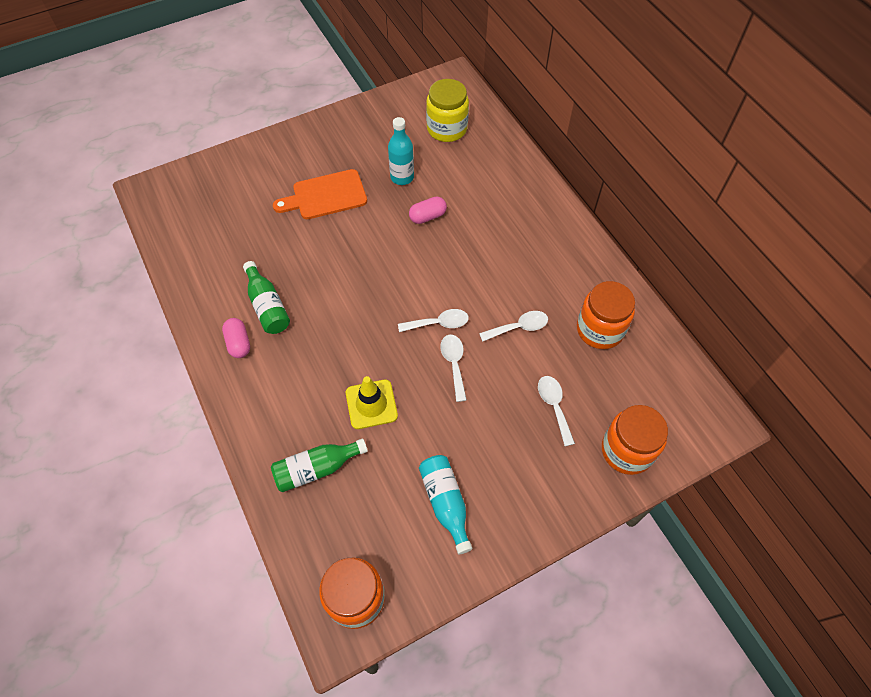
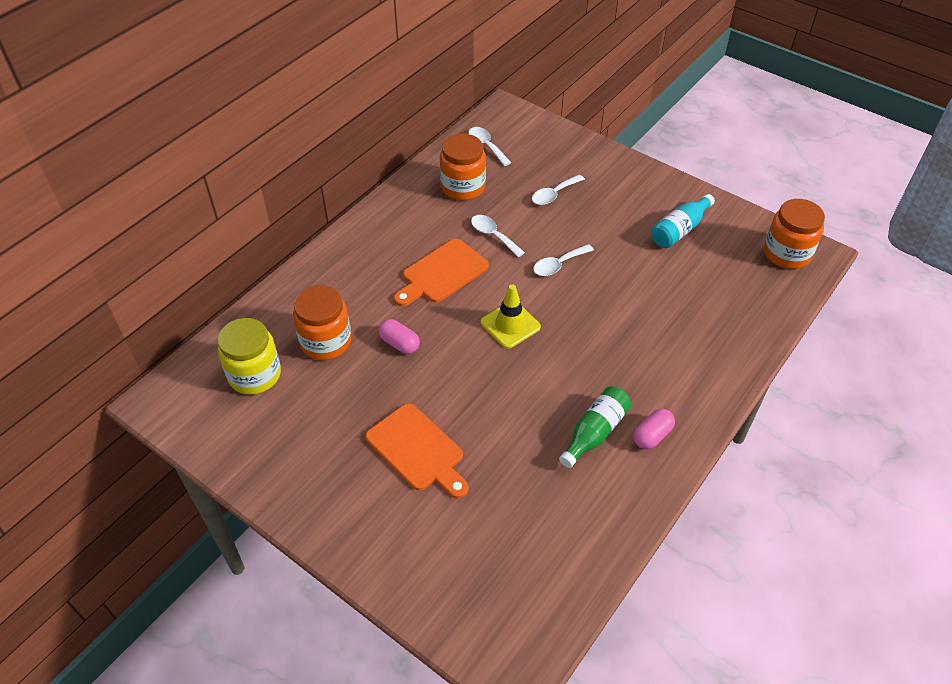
camera: 115 degrees left, 10 degrees down
green bottle [271,438,368,492] -> none
yellow traffic cone [346,376,398,429] -> yellow traffic cone moved to [481,285,541,349]
turquoise bottle [388,117,414,185] -> none
white spoon [398,309,469,332] -> white spoon moved to [469,127,511,166]
orange jar [602,405,668,475] -> orange jar moved to [293,285,351,360]
none -> orange cutting board [394,239,489,306]

